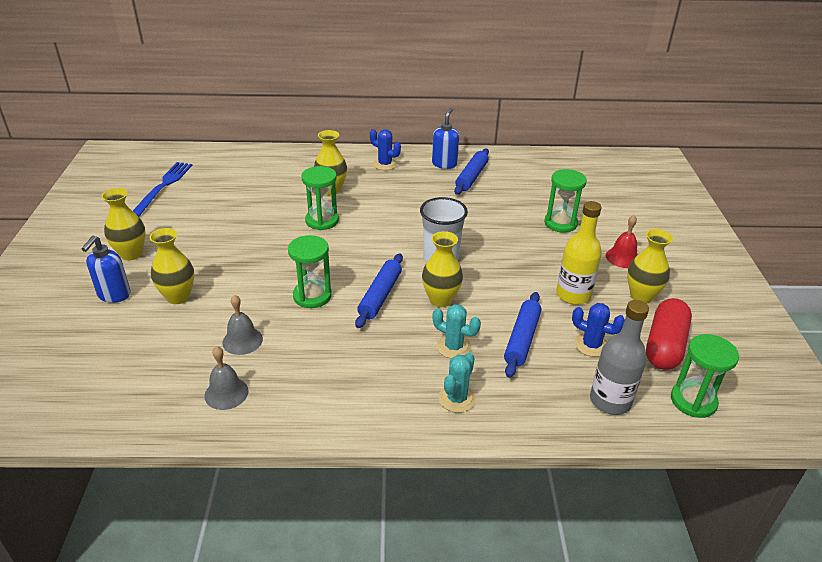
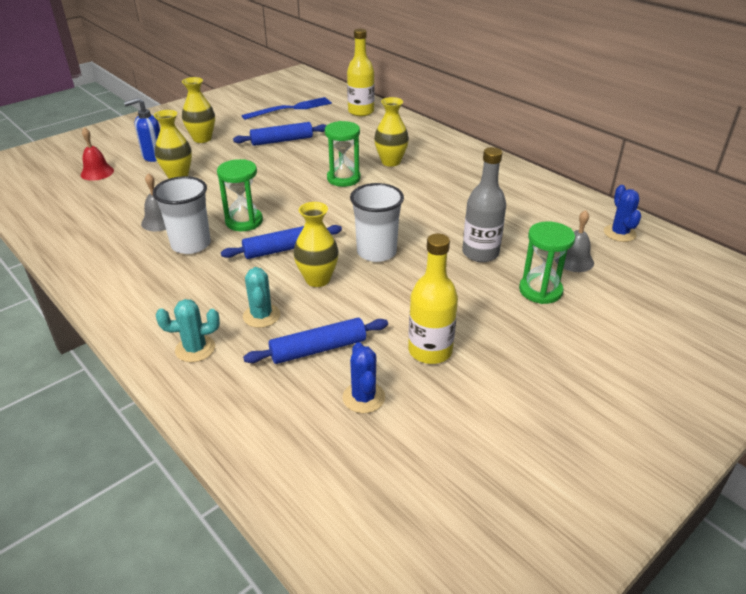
camera: 50 degrees right, 0 degrees up
grey bell [204,346,249,410] -> grey bell moved to [555,210,594,272]
blue cactus [370,129,401,170] -> blue cactus moved to [604,185,641,242]
blue soap dispenser [432,108,459,169] -> none
blue rolling pin [454,149,489,195] -> blue rolling pin moved to [233,122,327,146]
grey bottle [590,300,649,415] -> grey bottle moved to [462,147,506,262]
red bell [606,215,638,268] -> red bell moved to [81,127,114,181]
yellow vase [627,229,673,304] -> none
red capsule [646,298,692,370] -> none
green hourglass [671,334,739,418] -> none
none -> white cup [153,176,211,254]
none -> yellow bottle [347,29,374,116]

